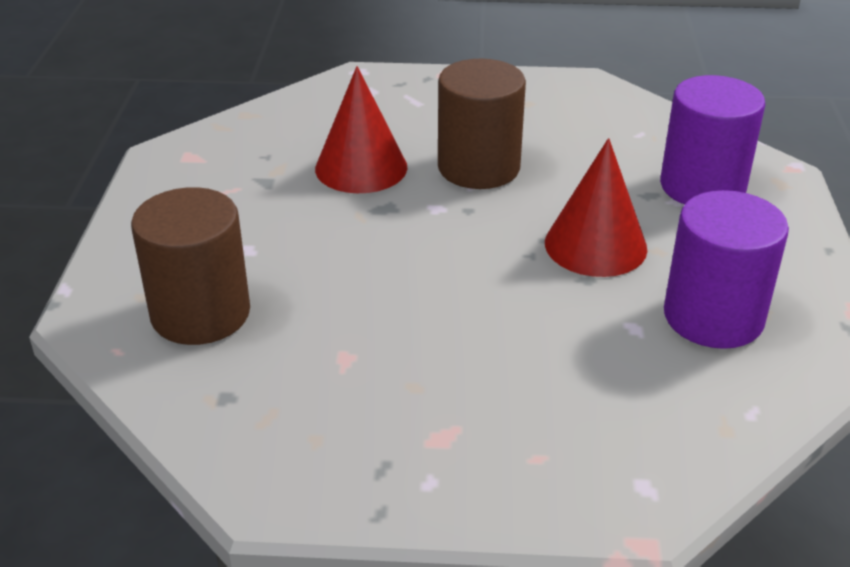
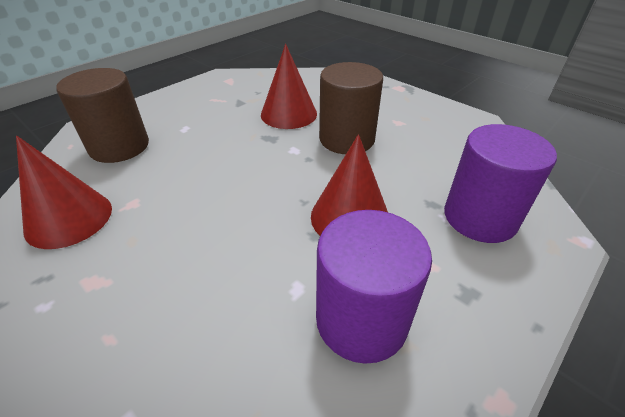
camera: 40 degrees right, 5 degrees up
none -> red cone [16,136,112,249]

